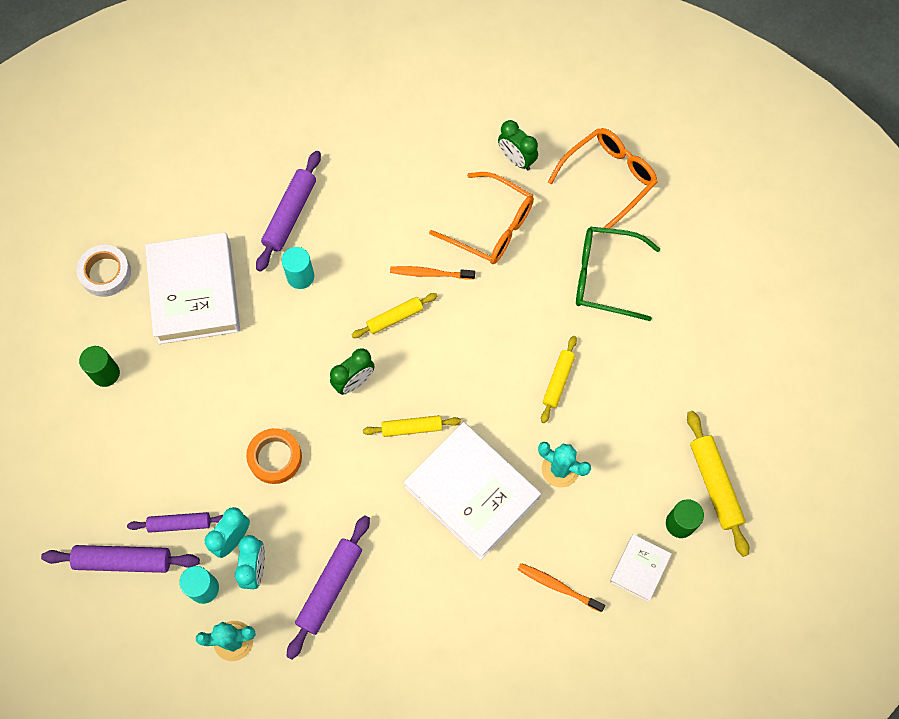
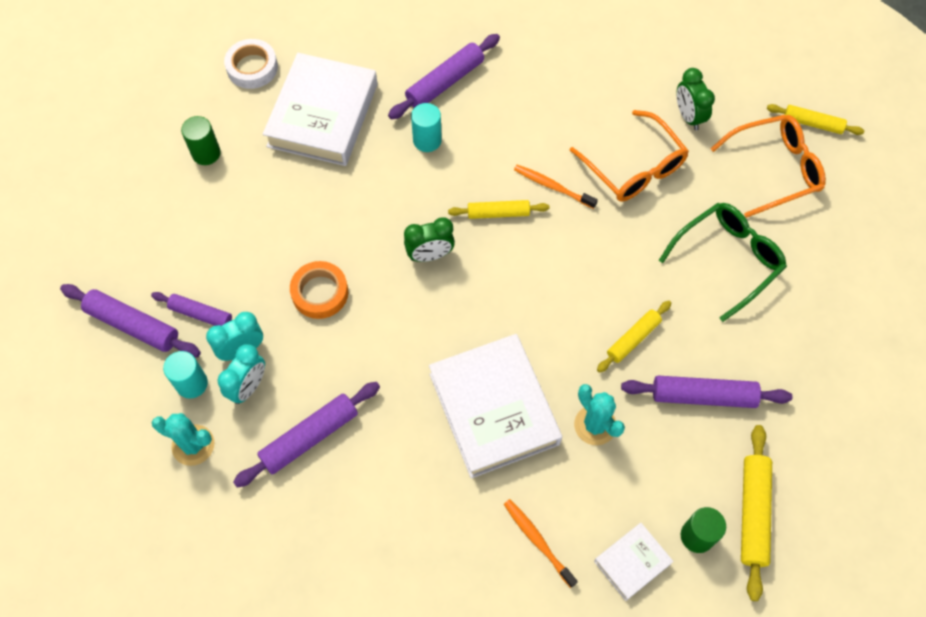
camera: 25 degrees right, 5 degrees down
yellow rolling pin [363,415,461,437] -> yellow rolling pin moved to [767,104,864,135]
green glasses [576,227,660,321] -> green glasses turned 105 degrees clockwise [659,203,787,322]
none -> purple rolling pin [621,376,792,408]

